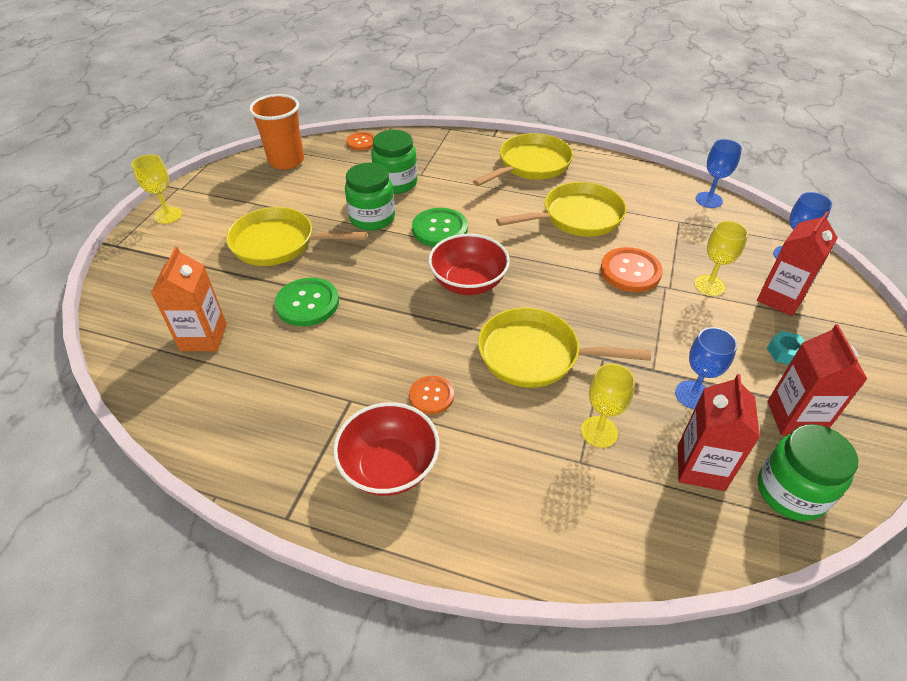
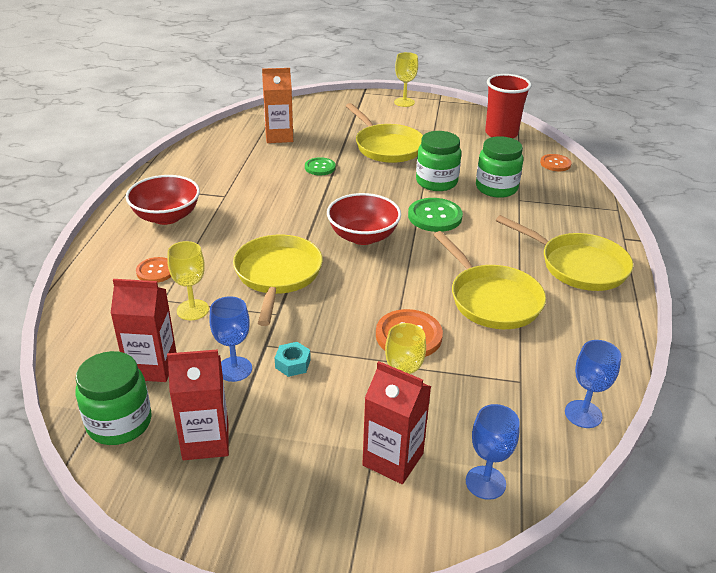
camera: 80 degrees right, 10 degrees down
yellow pan [226,207,367,266] -> yellow pan turned 150 degrees clockwise [346,103,423,163]
orange cup [249,94,304,170] -> red cup [485,74,532,138]
green button [274,278,339,326] -> green button [305,157,336,175], size x0.63
orange button [409,376,454,414] -> orange button moved to [136,257,171,283]
turquoise nut [767,331,805,365] -> turquoise nut moved to [275,342,311,377]

